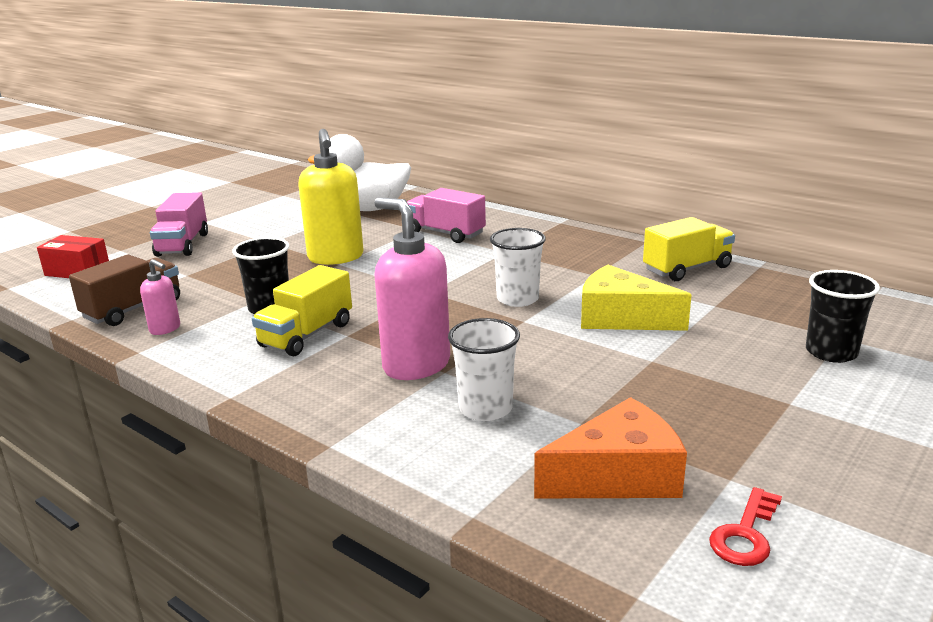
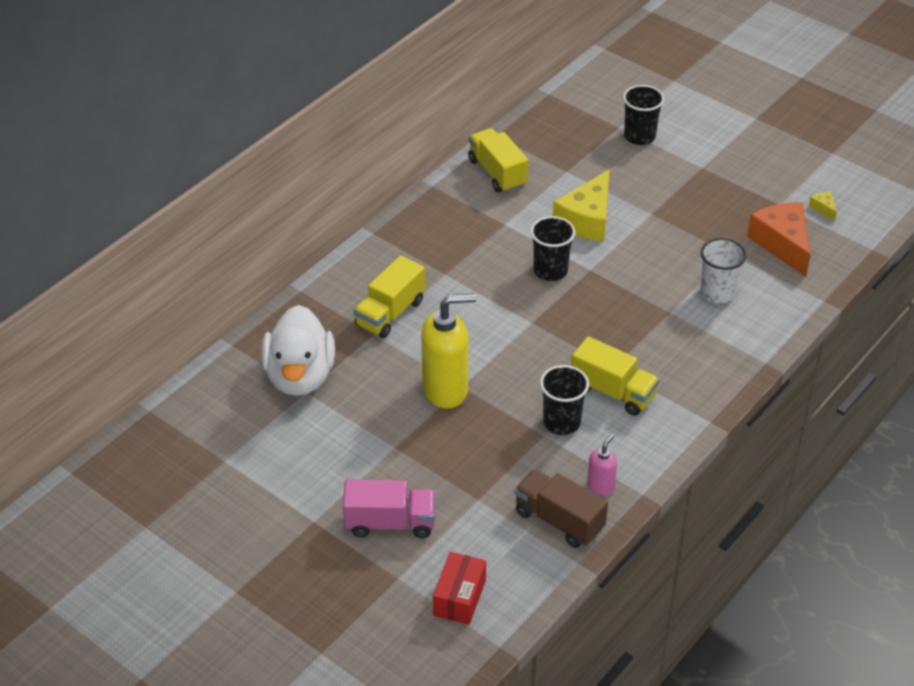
camera: 90 degrees left, 20 degrees up
pink soap dispenser [375,197,450,380] -> none
pink truck [407,188,486,243] -> yellow truck [354,255,425,338]
white cup [490,228,546,307] -> black cup [530,216,575,281]
red key [709,487,782,566] -> yellow cheese [809,191,837,221]

